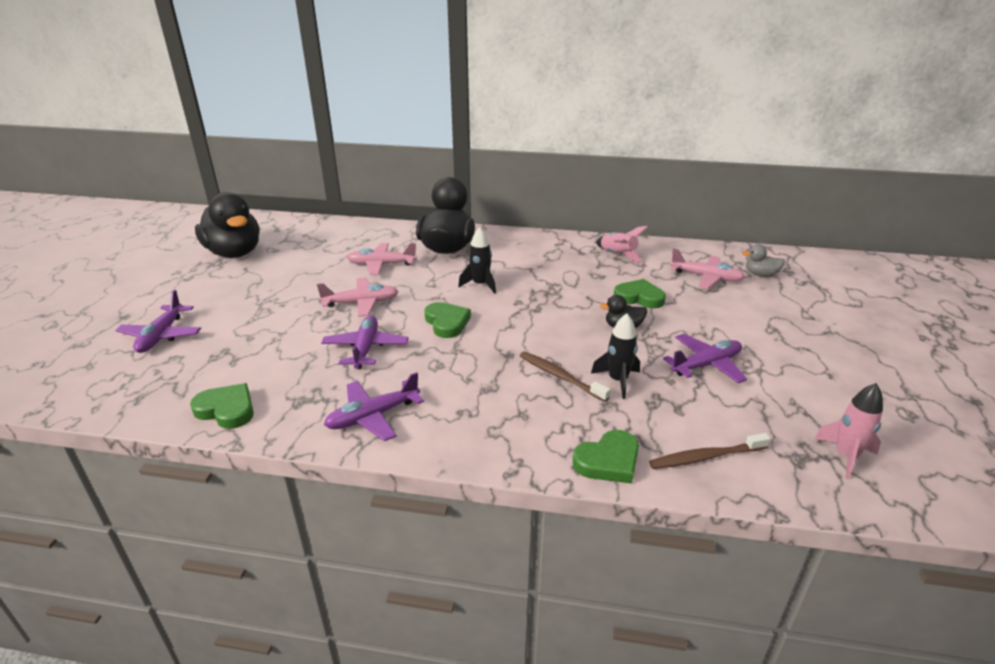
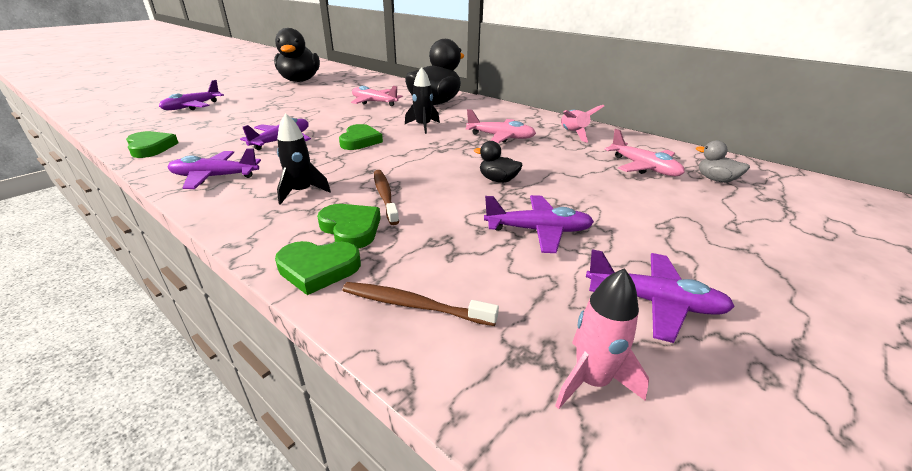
camera: 30 degrees right, 0 degrees up
pink plane [317,277,399,317] -> pink plane moved to [465,109,536,143]
black rocket [591,313,640,399] -> black rocket moved to [277,113,331,205]
green heart [614,279,666,308] -> green heart moved to [317,204,381,249]
none -> purple plane [586,249,735,343]

